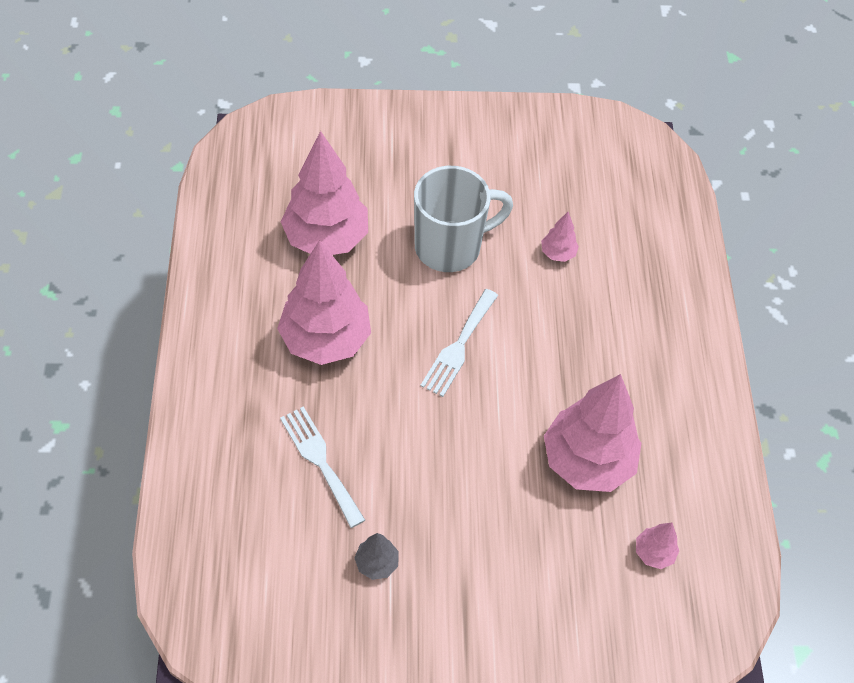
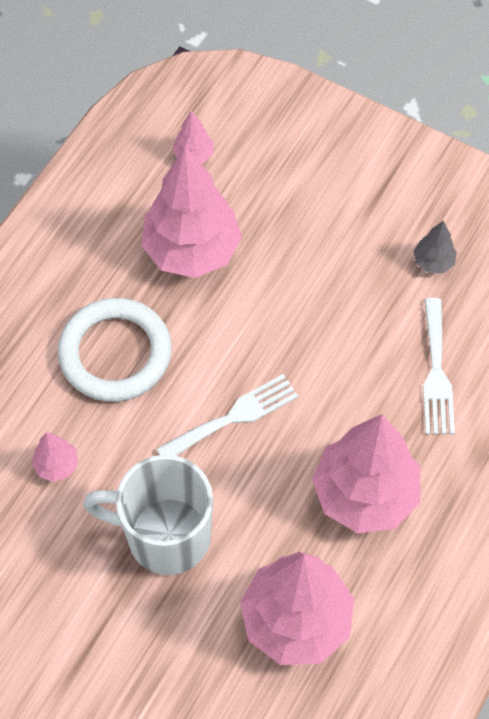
camera: 145 degrees left, 5 degrees up
none -> white ring [58,298,172,402]

